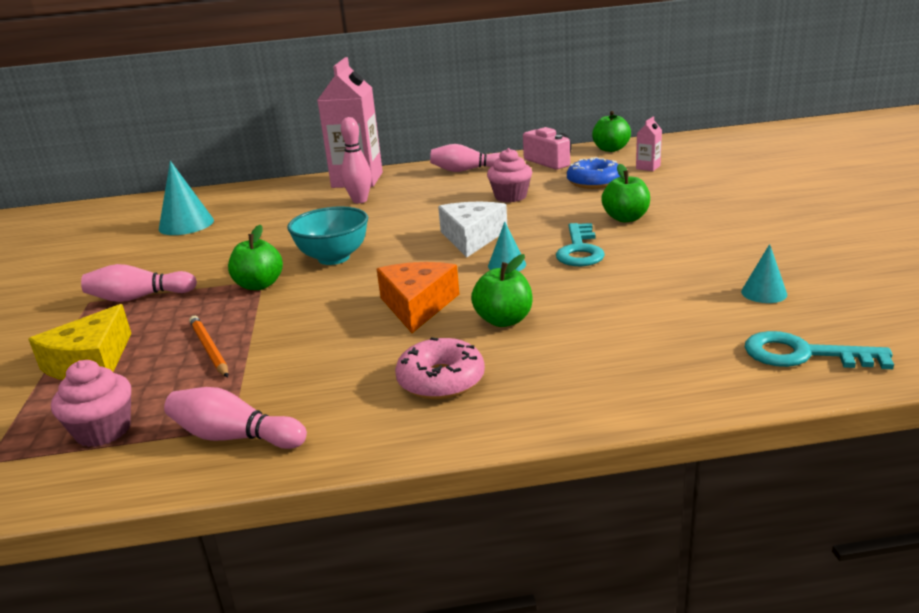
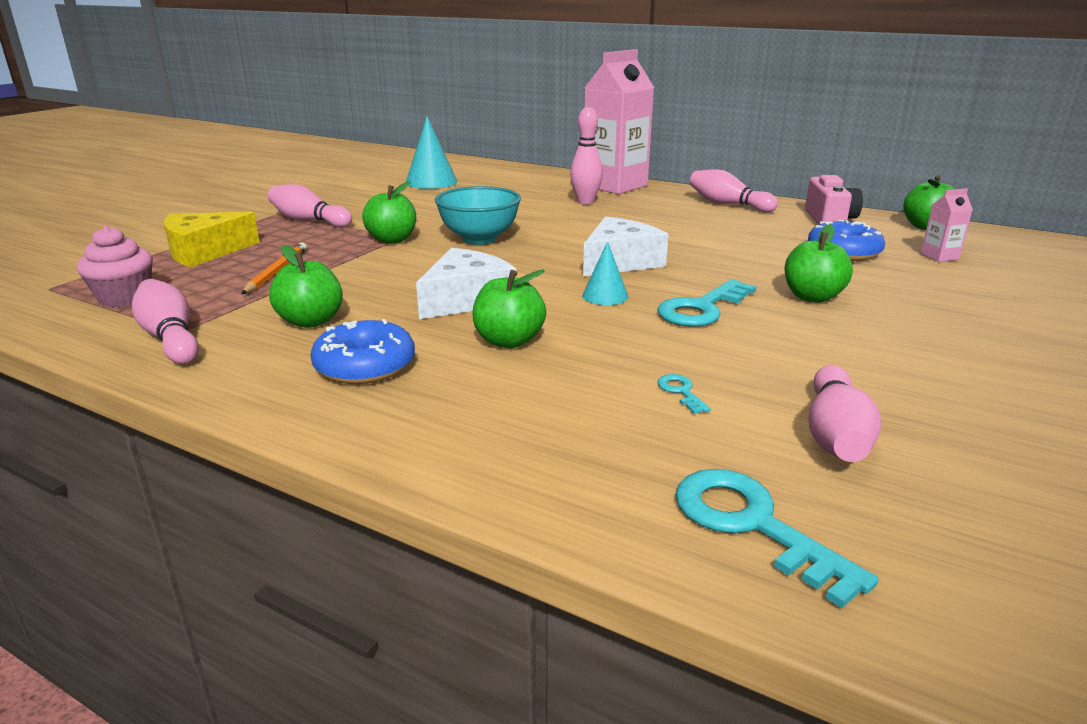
camera: 35 degrees right, 0 degrees up
orange cheese [377,262,459,333] -> white cheese [416,248,516,319]
pink donut [395,337,485,399] -> blue donut [310,319,415,384]
pink cupcake [487,148,532,202] -> none
turquoise cone [741,244,787,303] -> pink bowling pin [809,365,881,462]
none -> green apple [269,245,343,328]
none -> turquoise key [657,374,711,414]

